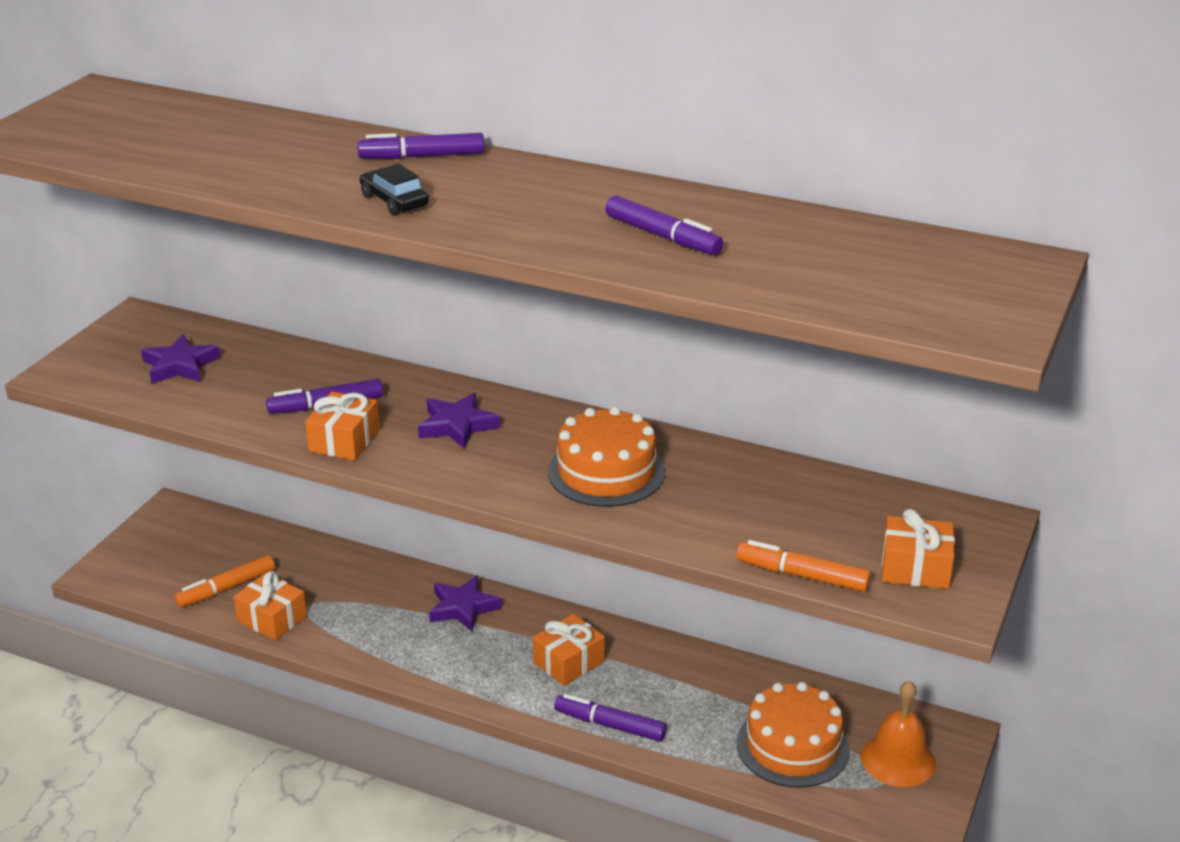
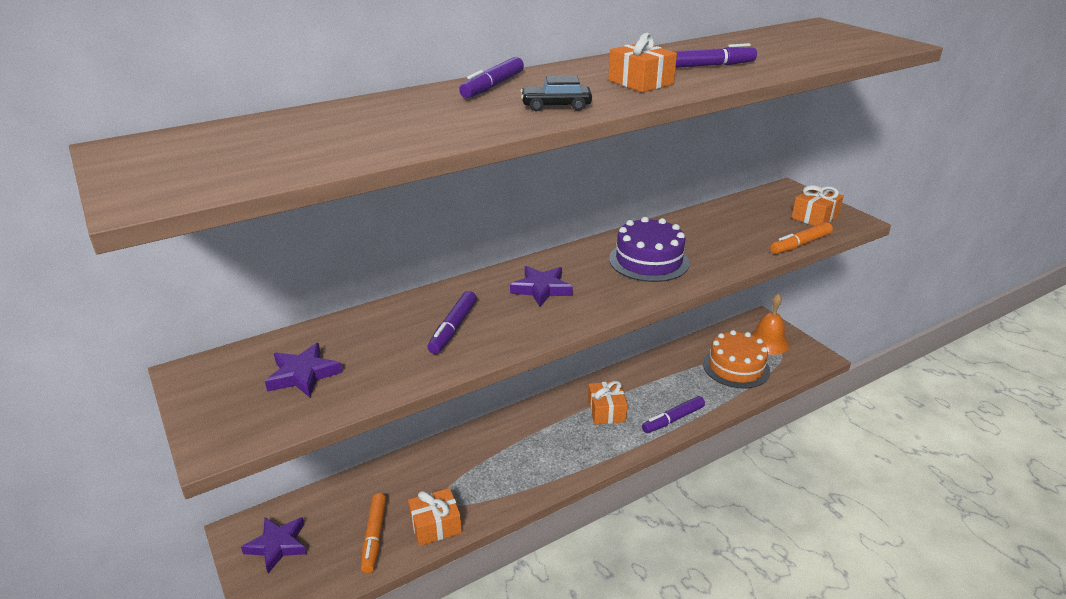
camera: 55 degrees left, 0 degrees up
orange gift [305,392,380,461] -> orange gift moved to [608,33,677,92]
purple star [429,575,502,632] -> purple star moved to [241,517,307,573]
orange cake [548,406,665,507] -> purple cake [609,217,690,282]

